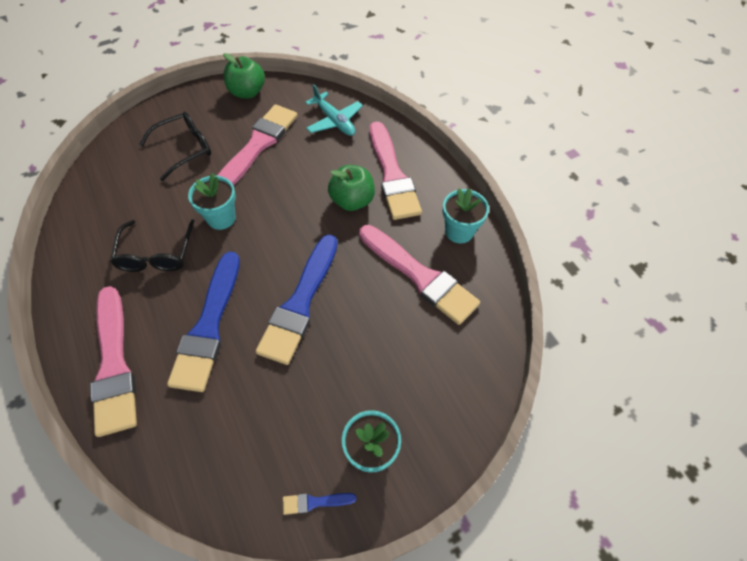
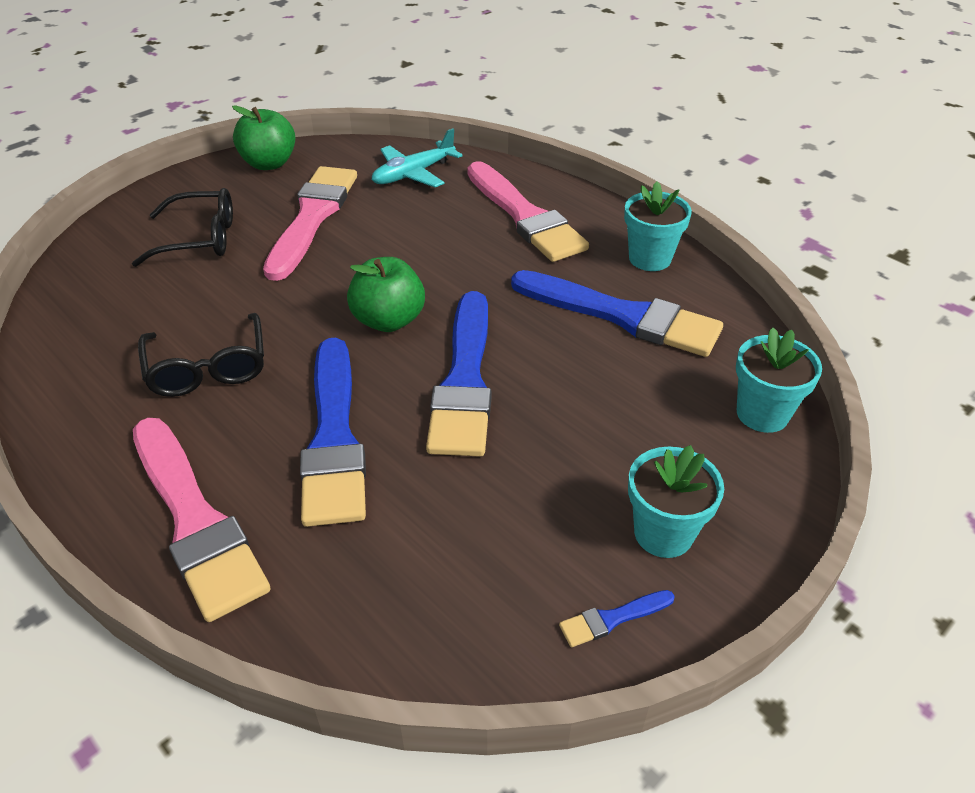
camera: 15 degrees left, 15 degrees down
black glasses [139,112,211,181] -> black glasses turned 45 degrees clockwise [132,188,233,267]
turquoise flower pot [188,173,236,230] -> turquoise flower pot moved to [736,327,822,433]
turquoise plane [305,84,363,136] -> turquoise plane turned 105 degrees clockwise [372,128,462,187]
green apple [328,165,375,211] -> green apple moved to [347,257,425,332]
pink brush [359,225,480,325] -> blue brush [511,270,723,357]

